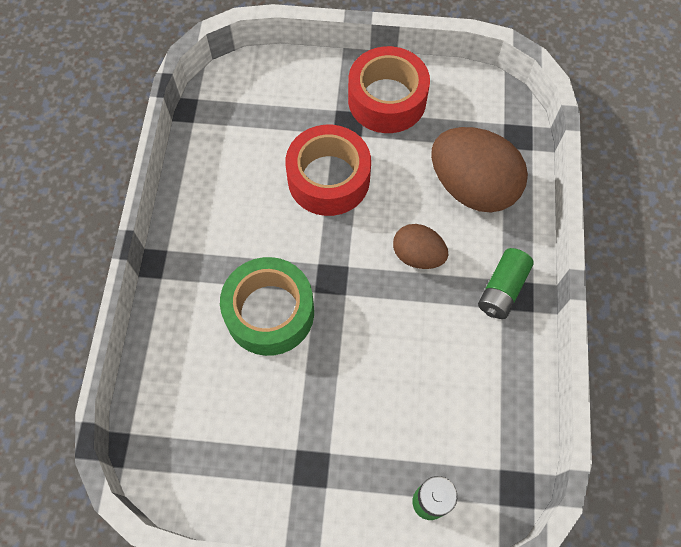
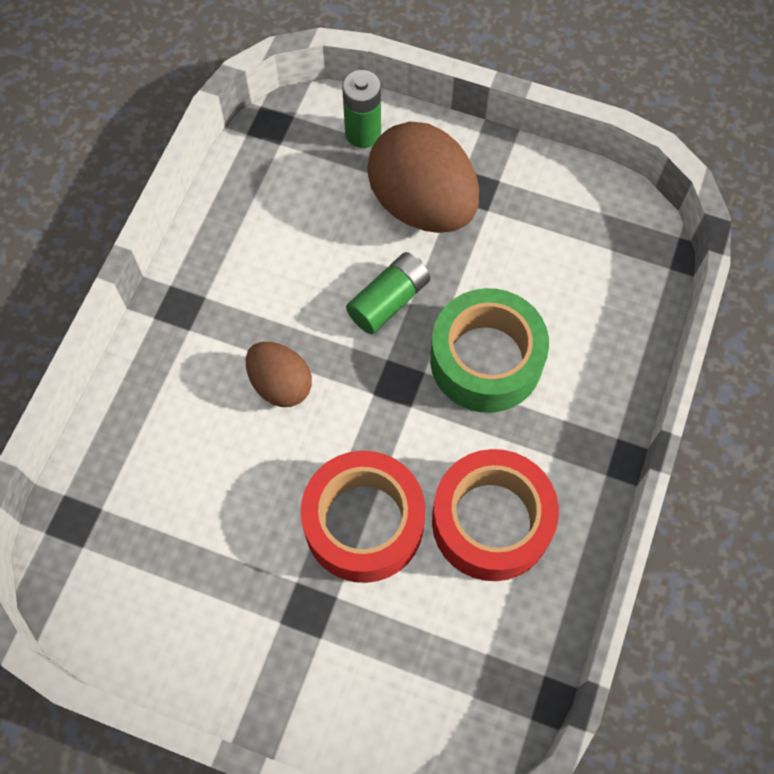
camera: 165 degrees left, 0 degrees up
red tape [348,46,430,133] -> red tape moved to [432,449,559,581]
brown egg [431,127,528,212] -> brown egg moved to [367,122,479,233]
green battery [478,248,534,319] -> green battery moved to [346,252,430,334]

